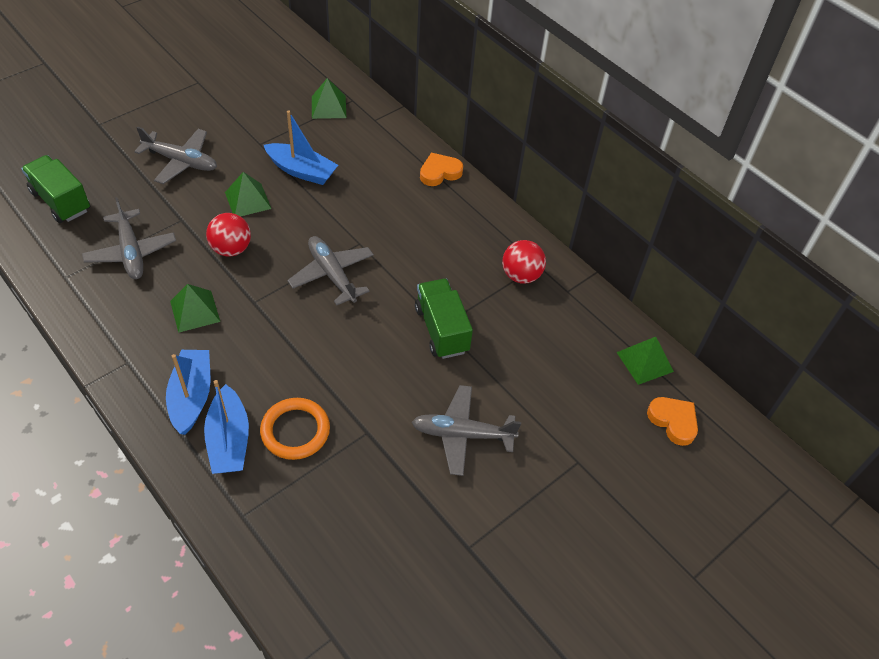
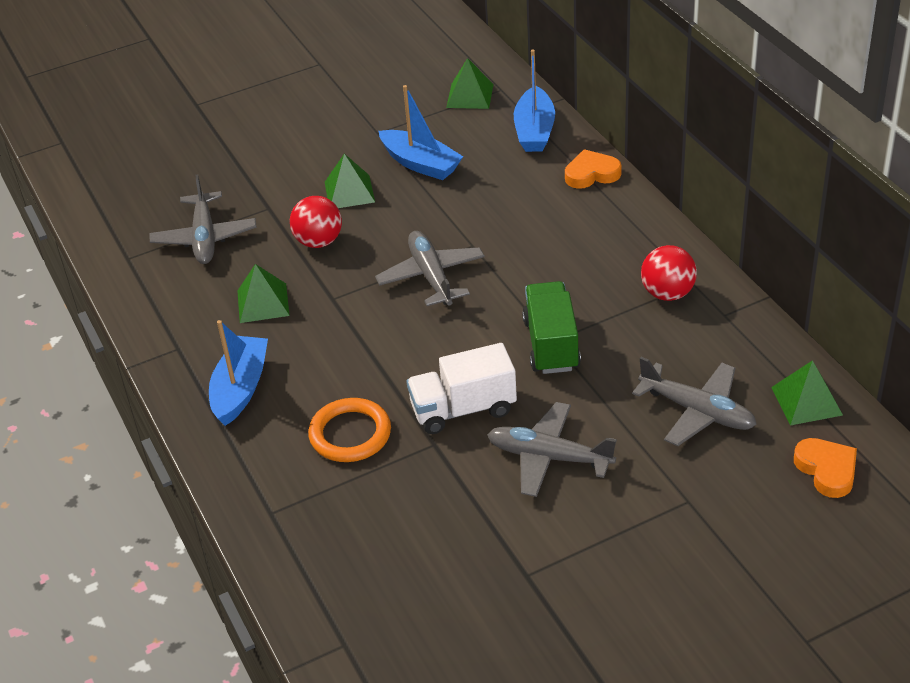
camera: 20 degrees right, 10 degrees down
green truck [21,155,90,223] -> none
grey plane [134,126,217,184] -> grey plane moved to [632,357,757,446]
blue boat [204,380,249,474] -> blue boat moved to [514,49,555,152]
none -> white truck [406,343,517,434]

